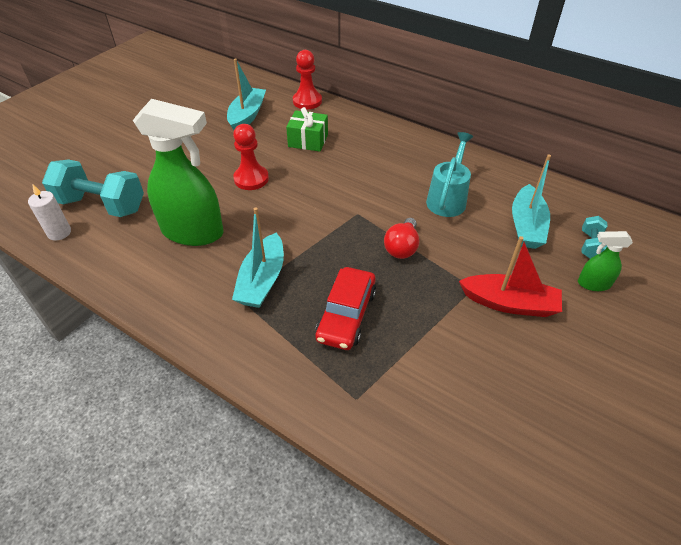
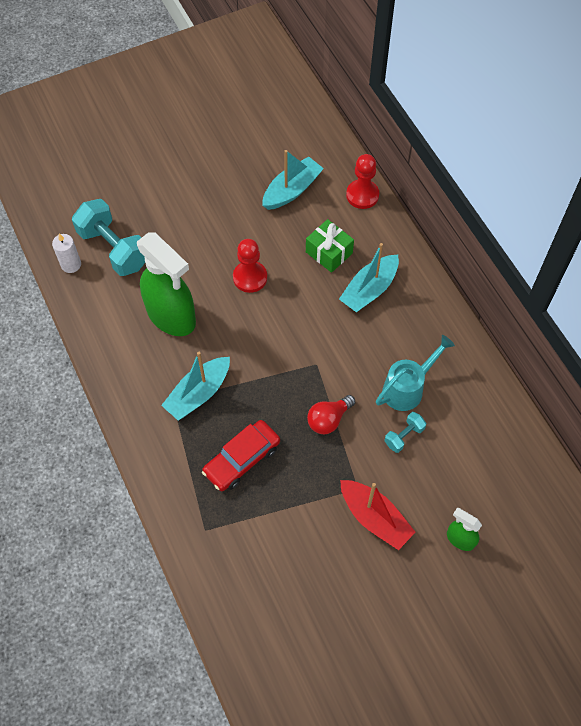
camera: 30 degrees right, 15 degrees up
turquoise boat [512,154,551,249] -> turquoise boat moved to [339,243,399,312]
turquoise dumbbell [582,216,607,259] -> turquoise dumbbell moved to [385,412,426,453]

